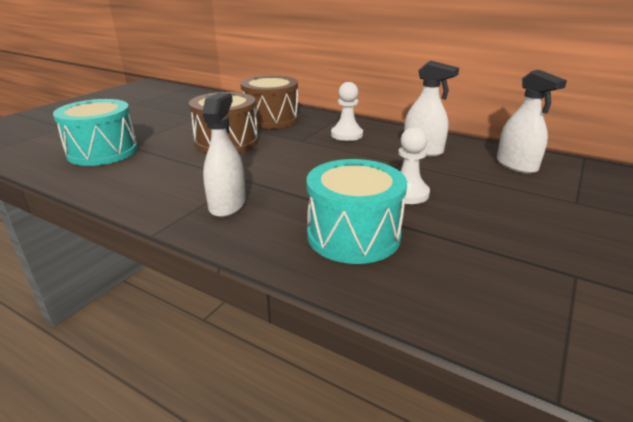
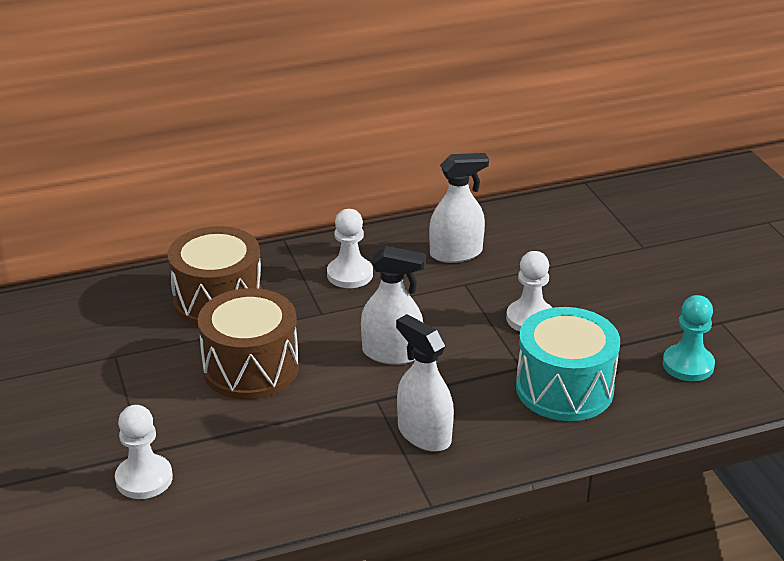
camera: 50 degrees left, 5 degrees up
turquoise drum [53,99,138,166] -> white pawn [115,405,173,499]
white spray bottle [497,70,567,173] -> white spray bottle moved to [361,246,426,365]
none -> turquoise pawn [663,295,715,381]

